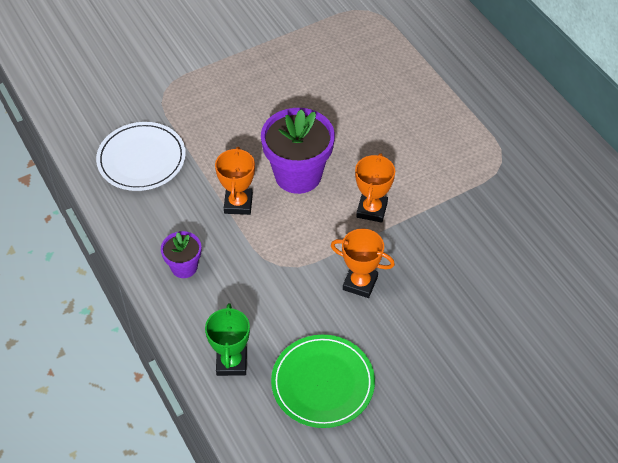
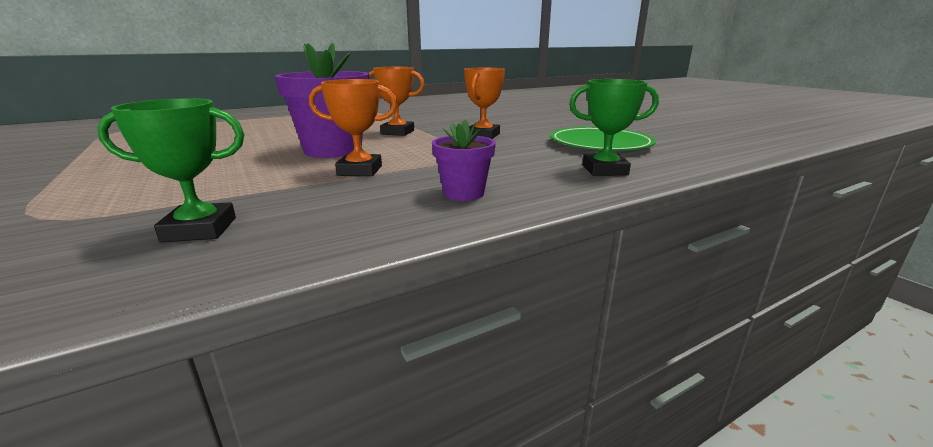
camera: 90 degrees left, 30 degrees down
white plate [96,122,186,191] -> green trophy [97,98,245,242]

